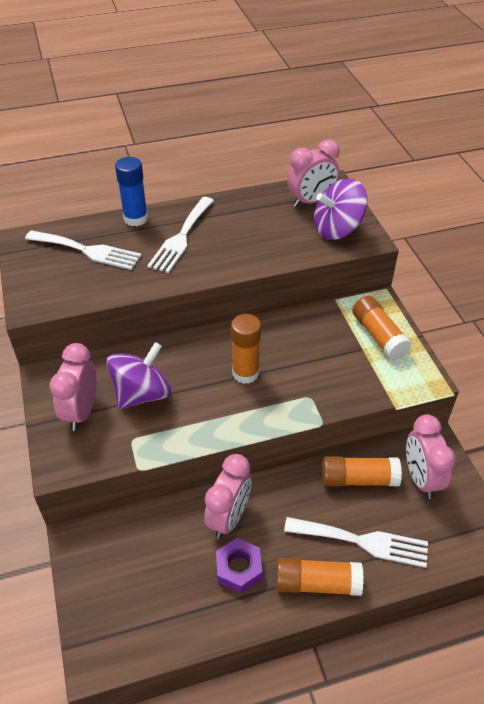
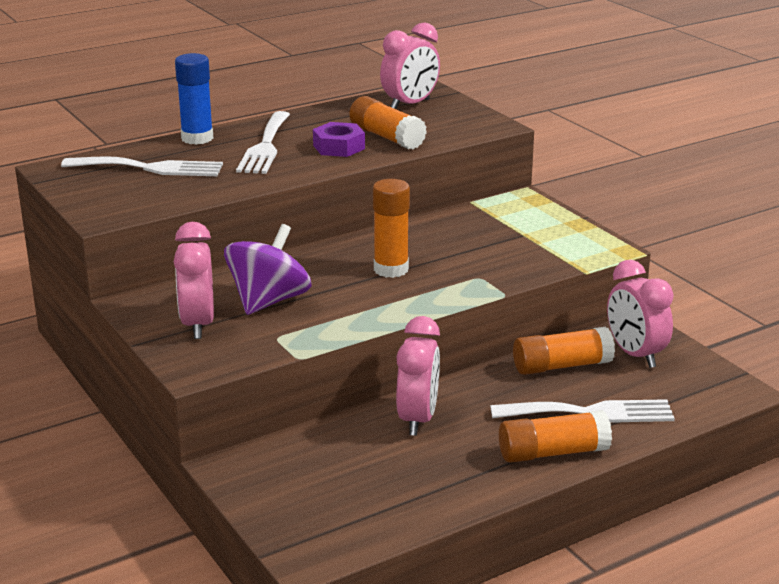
camera: 15 degrees left, 20 degrees down
purple nut [216,538,262,593] -> purple nut moved to [313,122,365,157]
purple spinning top [314,178,367,240] -> none
orange glue stick [352,296,412,360] -> orange glue stick moved to [349,96,427,150]

